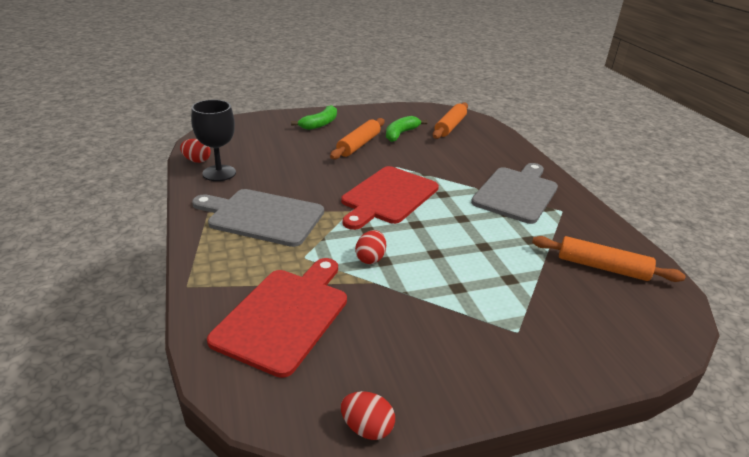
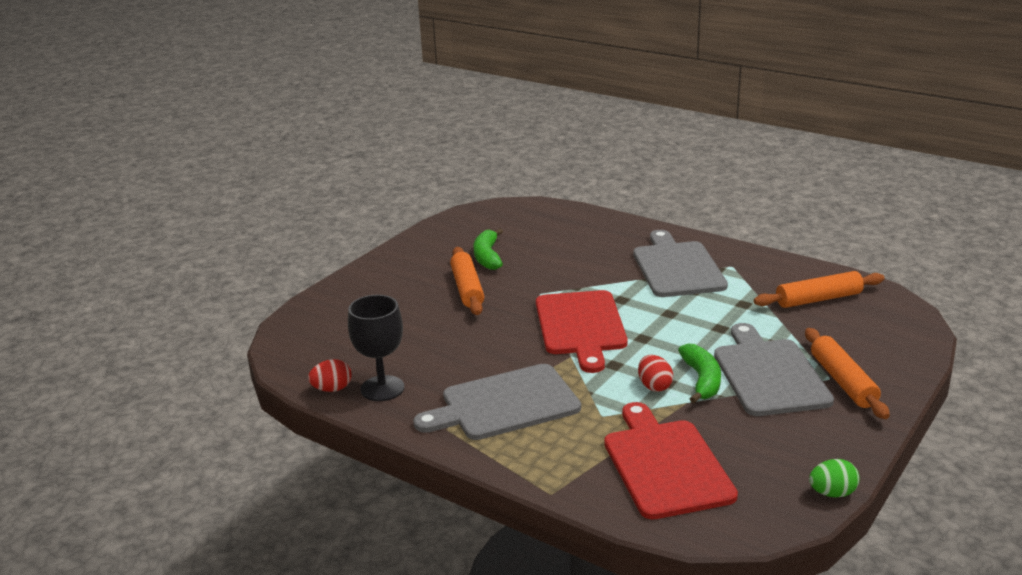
camera: 35 degrees left, 5 degrees down
green banana [291,105,337,130] -> green banana moved to [678,343,721,403]
red egg [341,391,395,440] -> green egg [809,459,860,498]
orange rolling pin [433,102,468,139] -> orange rolling pin moved to [805,328,890,419]
none -> grey cutting board [714,323,834,416]

